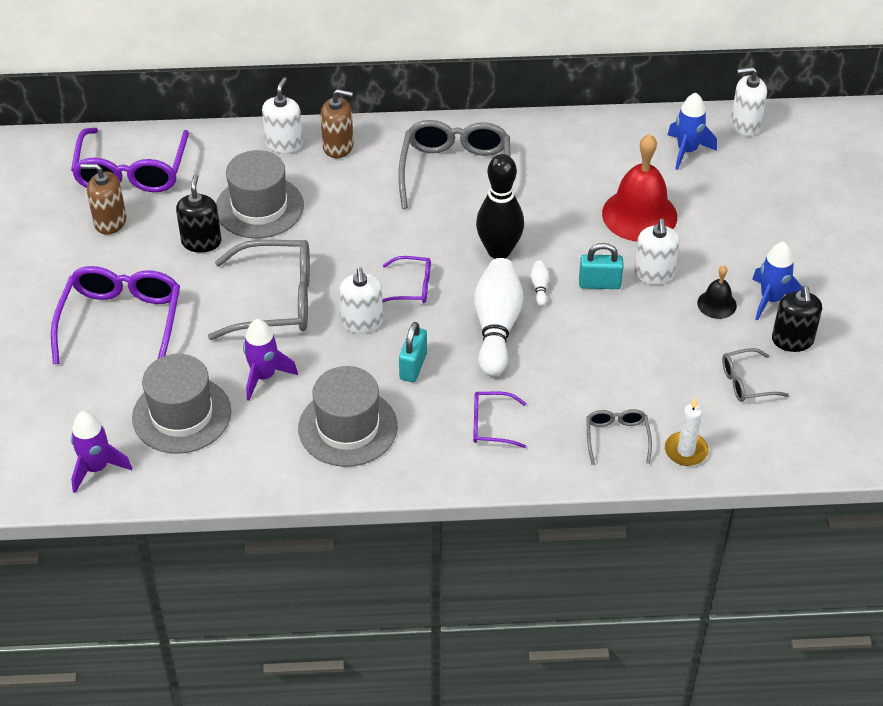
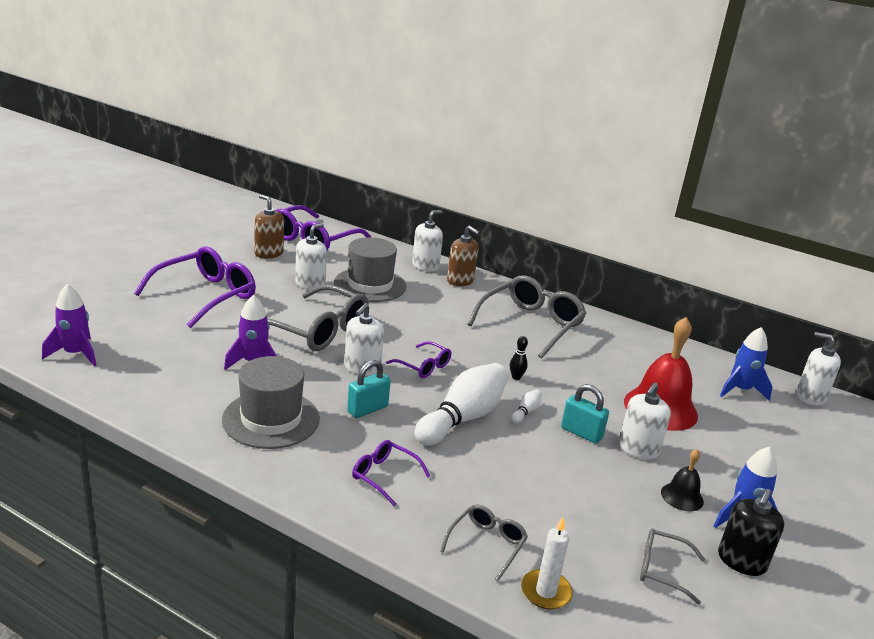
camera: 30 degrees right, 20 degrees down
grey hat [132,354,231,454] -> none
black soap dispenser [176,174,221,253] -> white soap dispenser [295,223,327,290]
black bowling pin [476,154,524,259] -> black bowling pin [510,336,528,380], size x0.40

